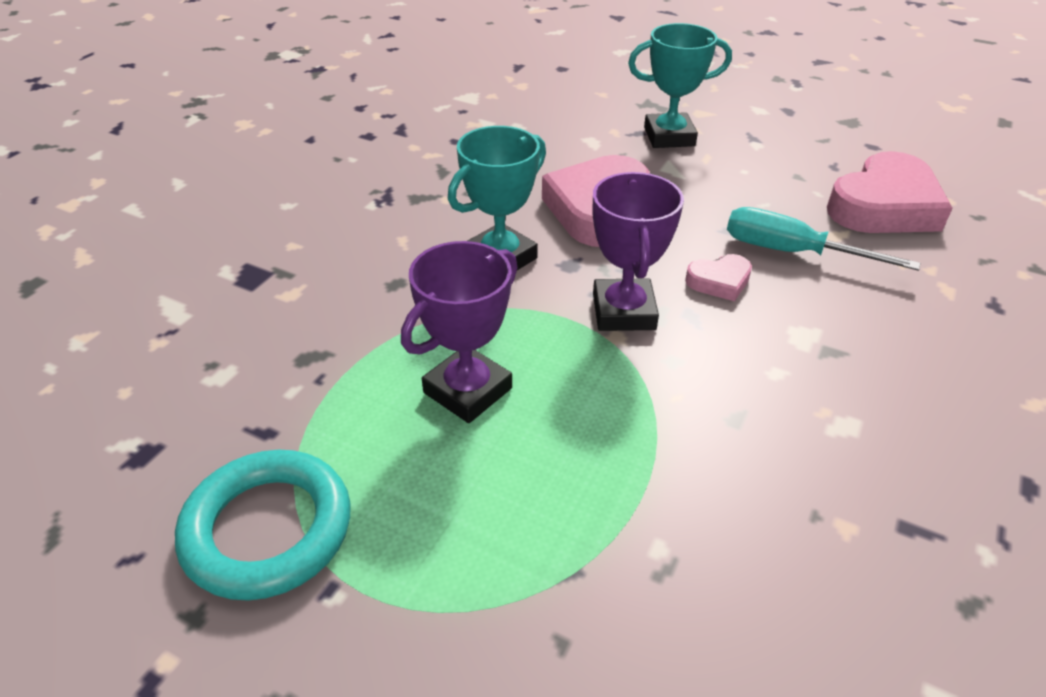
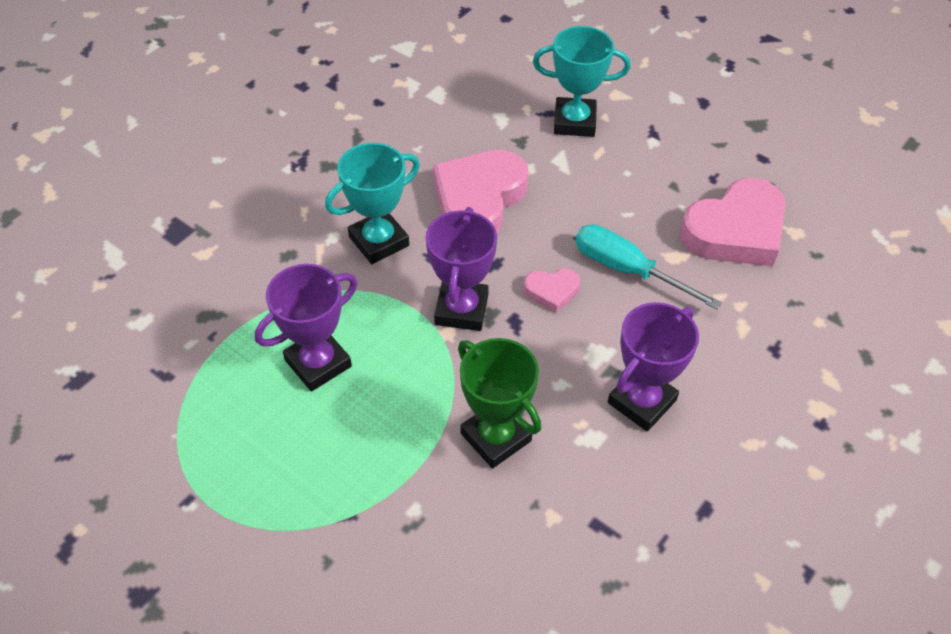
camera: 10 degrees right, 10 degrees up
turquoise ring [175,450,351,601] -> none
none -> green trophy [458,338,541,468]
none -> purple trophy [608,302,699,431]

